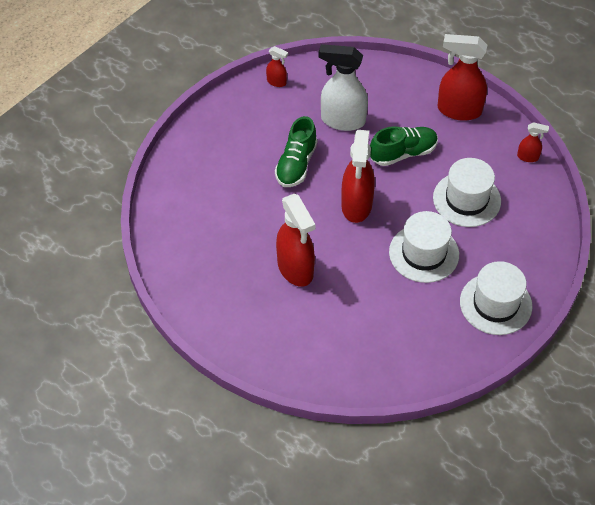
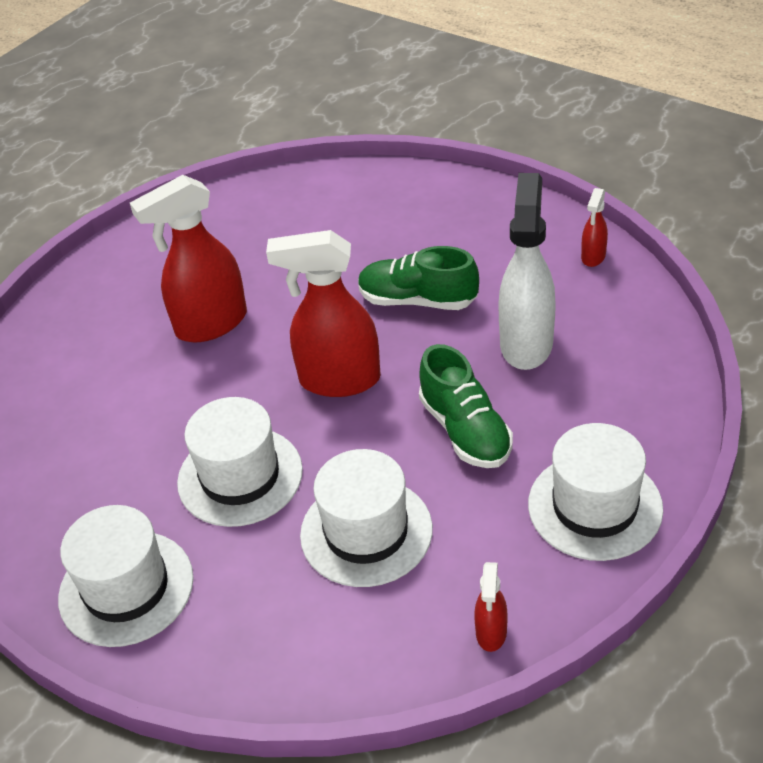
camera: 90 degrees right, 10 degrees down
red spray bottle [438,34,487,121] -> white hat [528,423,663,561]

